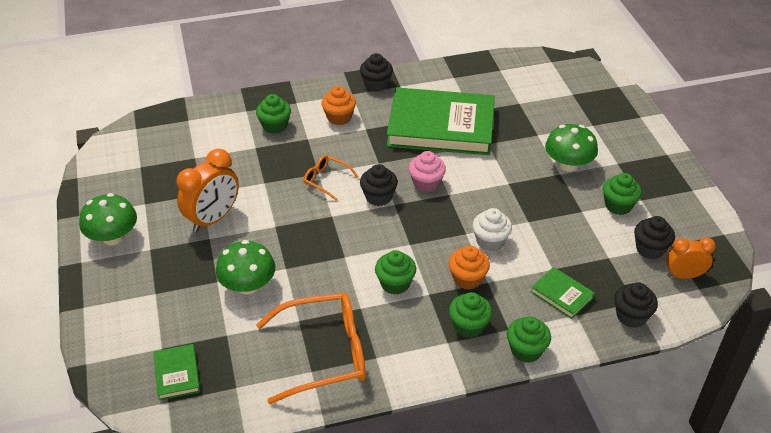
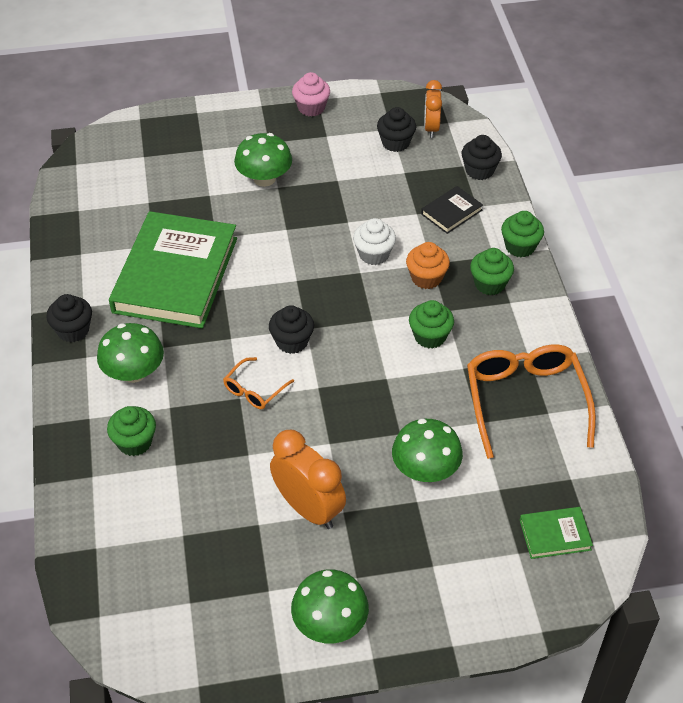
camera: 85 degrees left, 5 degrees up
orange cupcake [321,86,356,125] -> green mushroom [97,323,164,383]
pink cupcake [409,151,446,192] -> pink cupcake moved to [292,72,330,116]
green book [531,267,595,319] -> black book [421,186,483,234]
green cupcake [603,173,642,215] -> none

